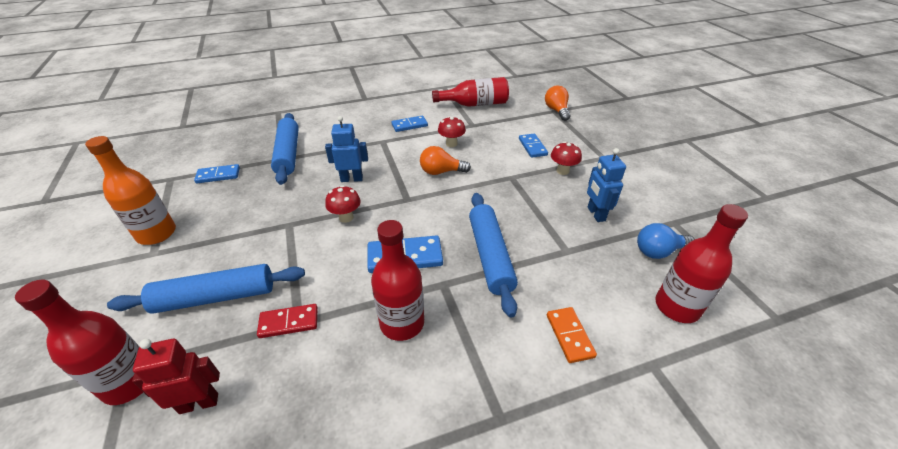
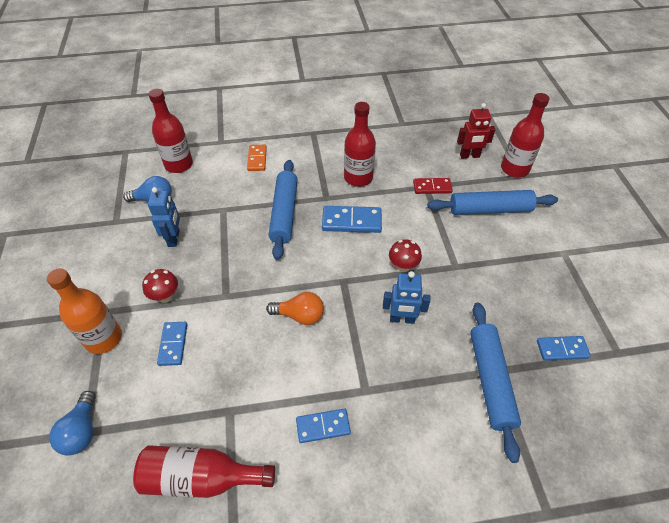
camera: 170 degrees left, 10 degrees up
orange bottle [85,136,176,245] -> orange bottle moved to [47,268,122,354]
red mushroom [438,116,466,147] -> none
orange light bulb [545,85,570,121] -> blue light bulb [49,391,96,456]

